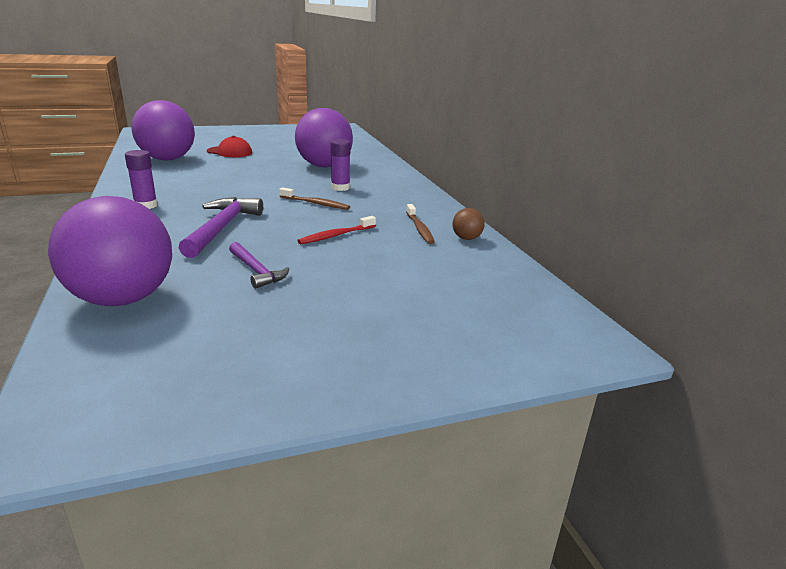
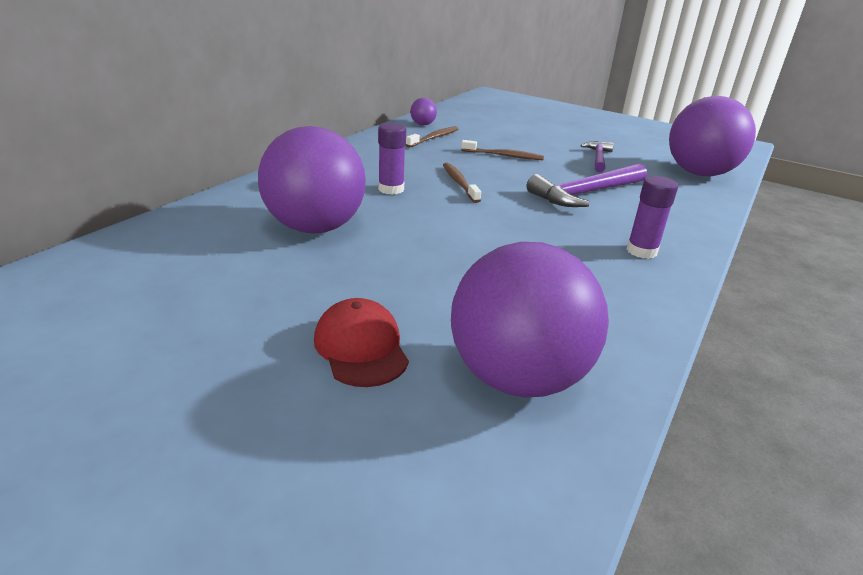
camera: 130 degrees left, 5 degrees up
red toothbrush [297,216,376,244] -> brown toothbrush [461,140,544,160]
brown ball [452,208,485,240] -> purple ball [410,98,437,125]

